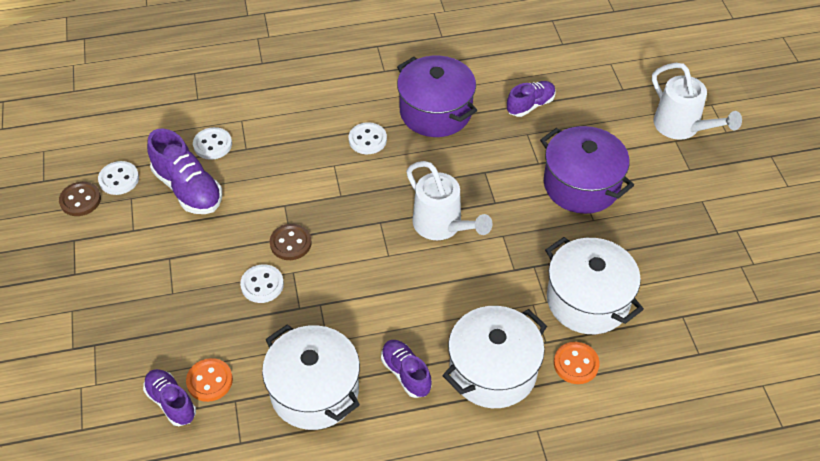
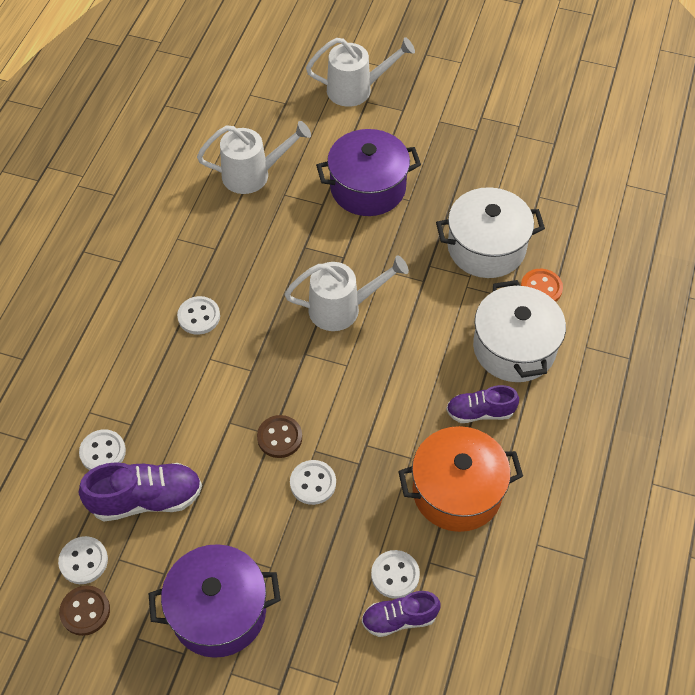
camera: 60 degrees left, 5 degrees up
orange button [186,358,233,402] -> white button [371,550,420,599]
white pot [262,324,360,430] -> orange pot [398,426,523,532]
purple pot [397,56,477,137] -> purple pot moved to [148,544,281,658]
purple shoe [507,81,556,117] -> white watering can [197,121,311,194]

